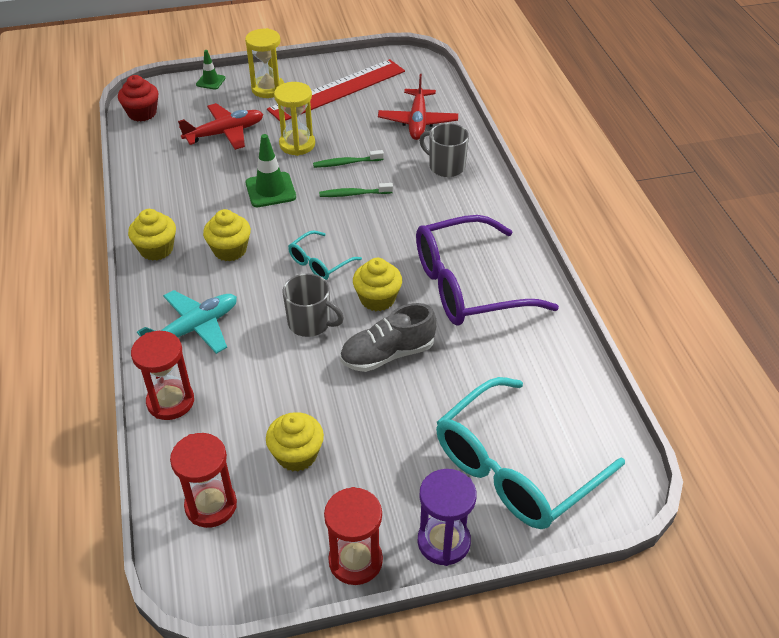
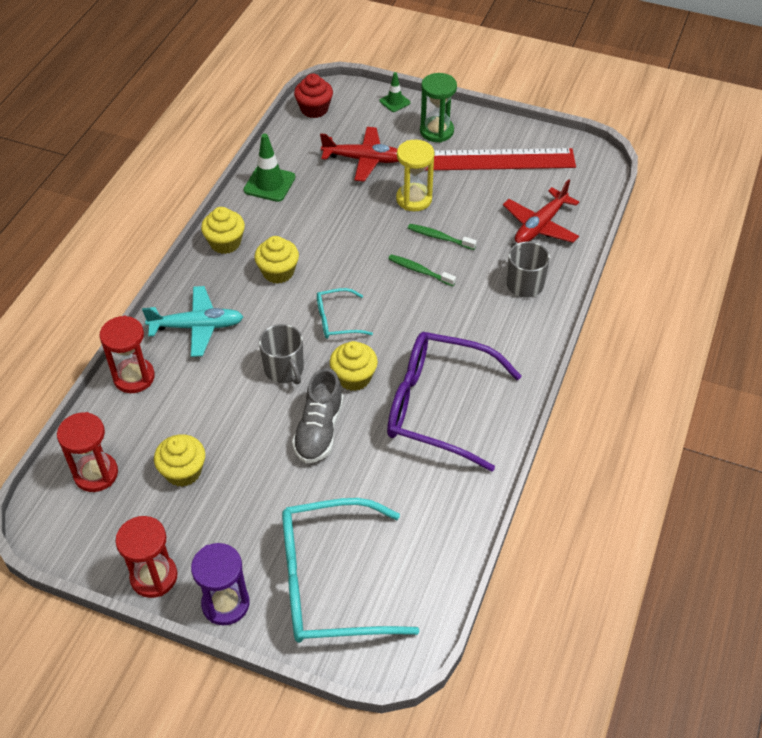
camera: 35 degrees right, 5 degrees up
yellow hourglass [245,28,284,98] -> green hourglass [420,73,457,142]
green traffic cone [245,134,296,207] -> green traffic cone moved to [244,134,295,202]
grey shoe [340,303,437,372] -> grey shoe turned 90 degrees counterclockwise [292,368,344,463]

